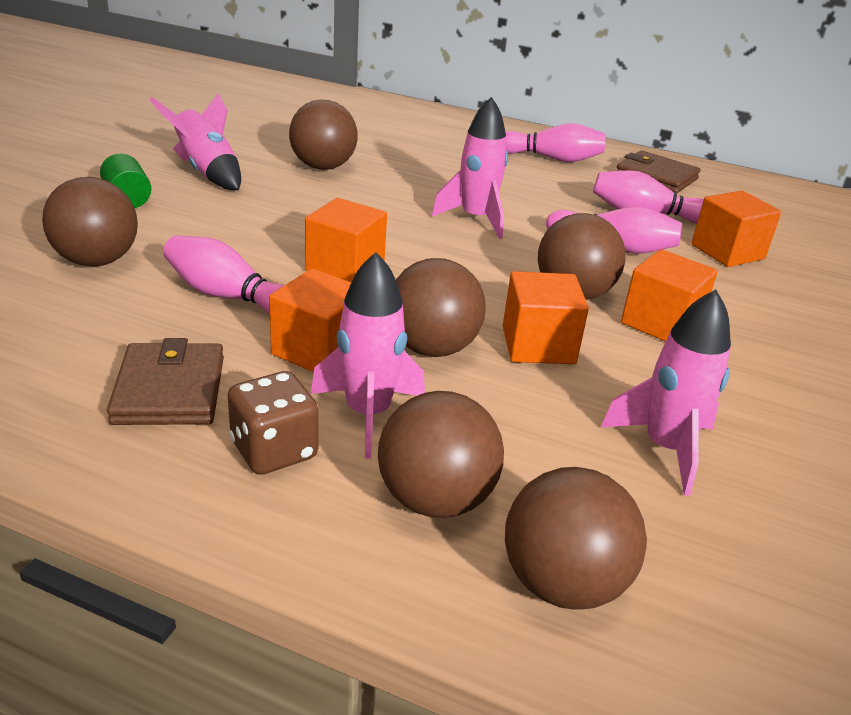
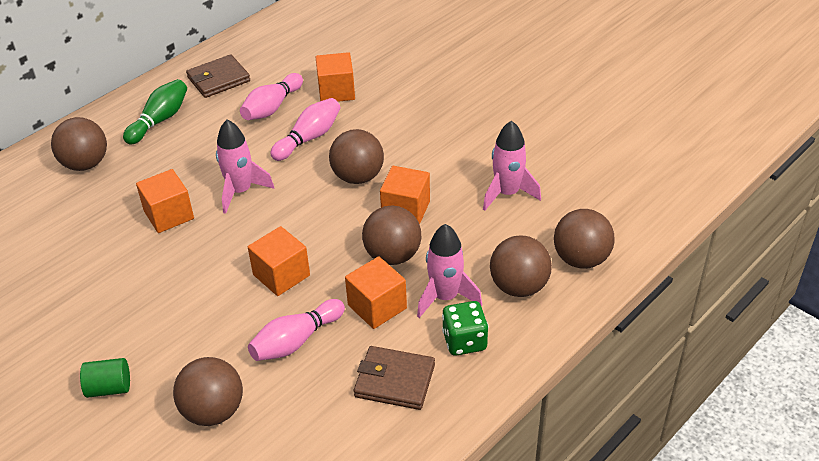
camera: 65 degrees left, 10 degrees up
pink rocket [149,94,241,190] -> none
brown dice [228,371,319,475] -> green dice [442,301,489,356]
brown ball [289,100,357,170] -> brown ball moved to [51,117,107,171]
pink bowling pin [506,123,606,162] -> green bowling pin [123,79,187,145]
orange cube [621,249,718,342] -> orange cube moved to [136,169,194,233]

